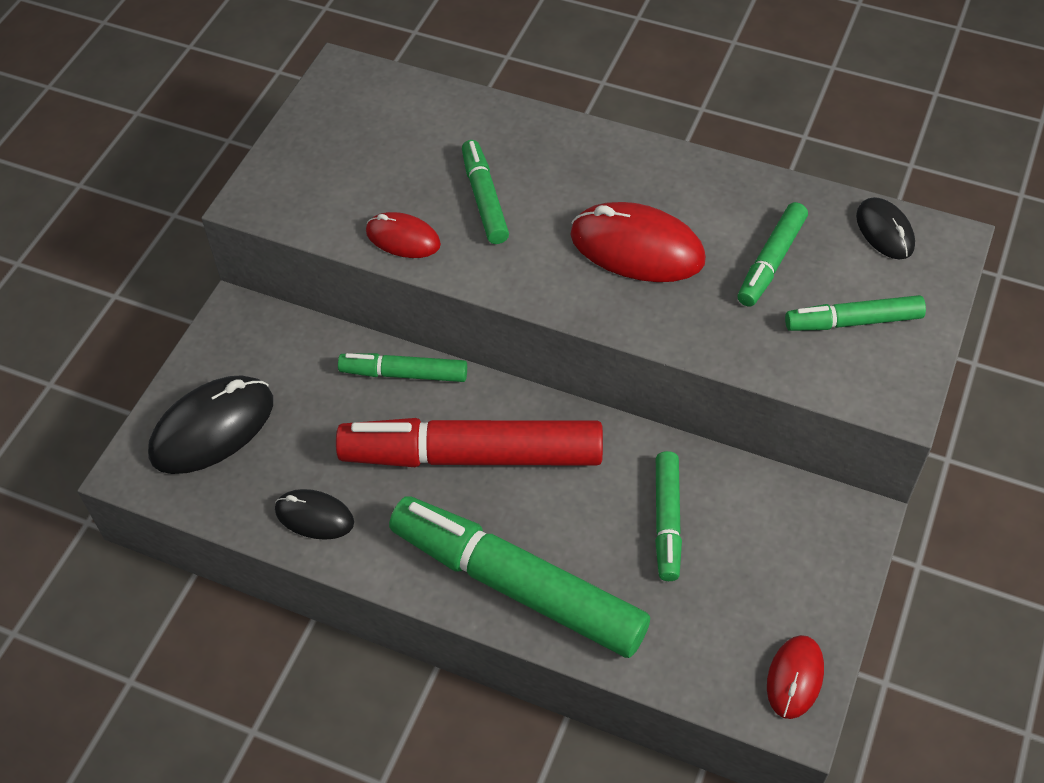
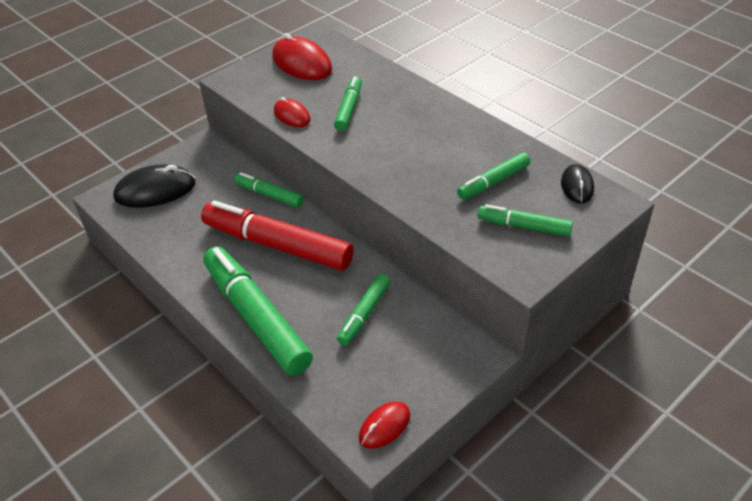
camera: 25 degrees right, 10 degrees down
black mouse [275,489,354,540] -> none
red mouse [570,202,706,282] -> red mouse moved to [272,33,332,80]

